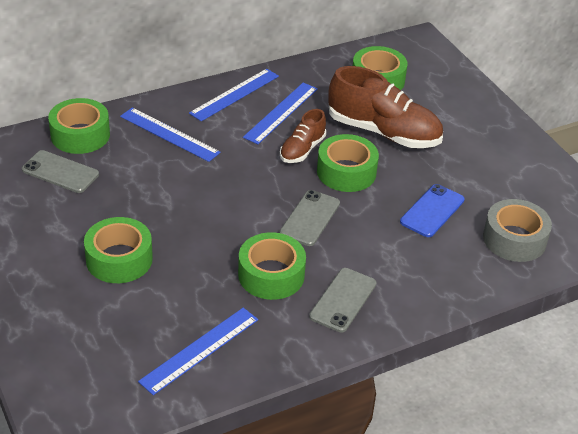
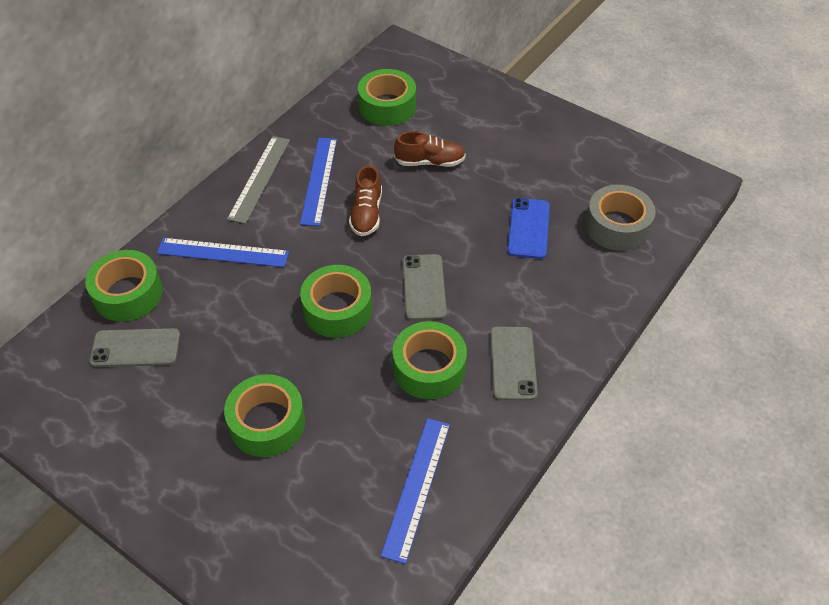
camera: 25 degrees left, 10 degrees up
blue ruler [189,69,279,121] -> grey ruler [227,136,290,224]
green tape [317,134,379,192] -> green tape moved to [300,265,372,338]
brown shoe [329,66,443,148] -> brown shoe [394,131,466,167], size x0.54

